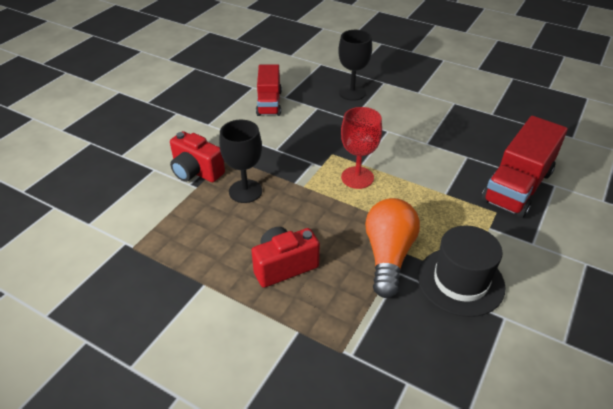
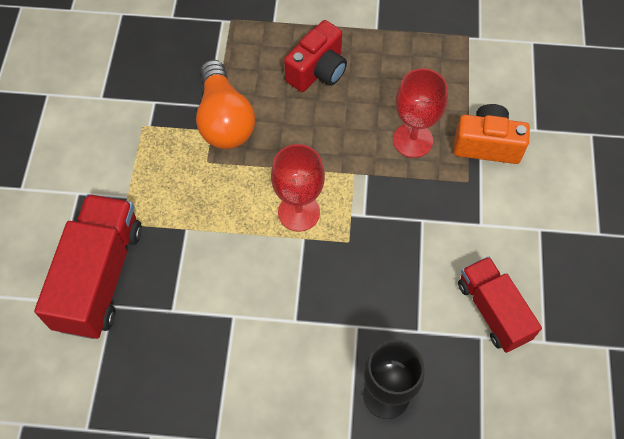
camera: 155 degrees right, 20 degrees up
red camera [170,131,225,182] -> orange camera [453,104,530,164]
black goblet [219,120,262,203] -> red goblet [393,68,448,158]
black hat [418,226,505,317] -> none

